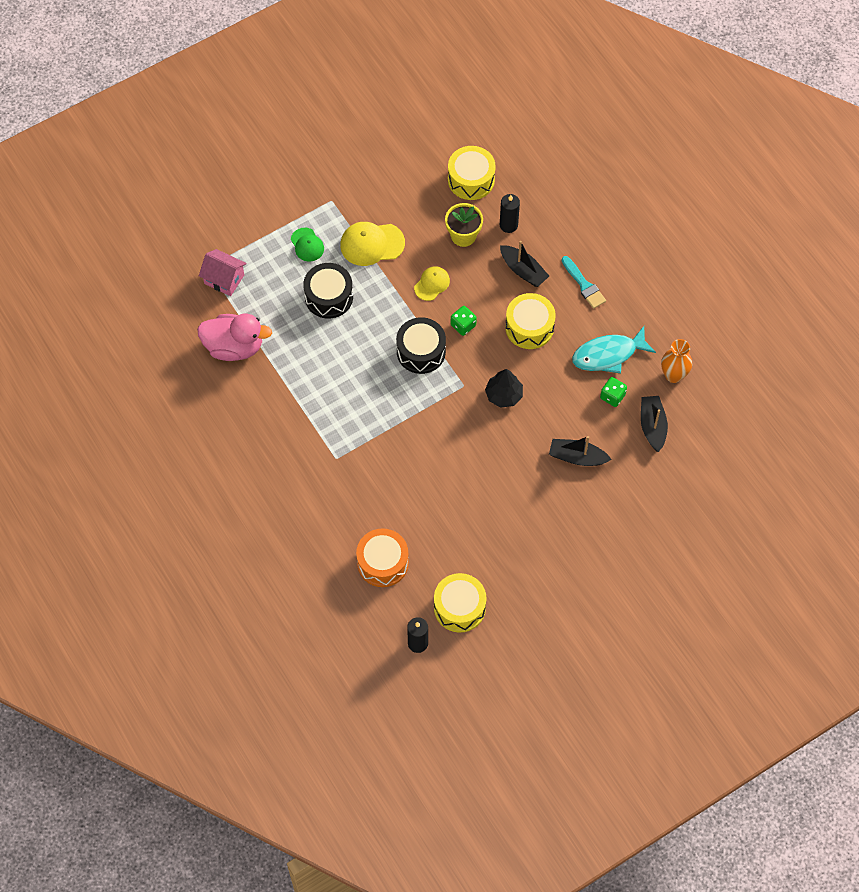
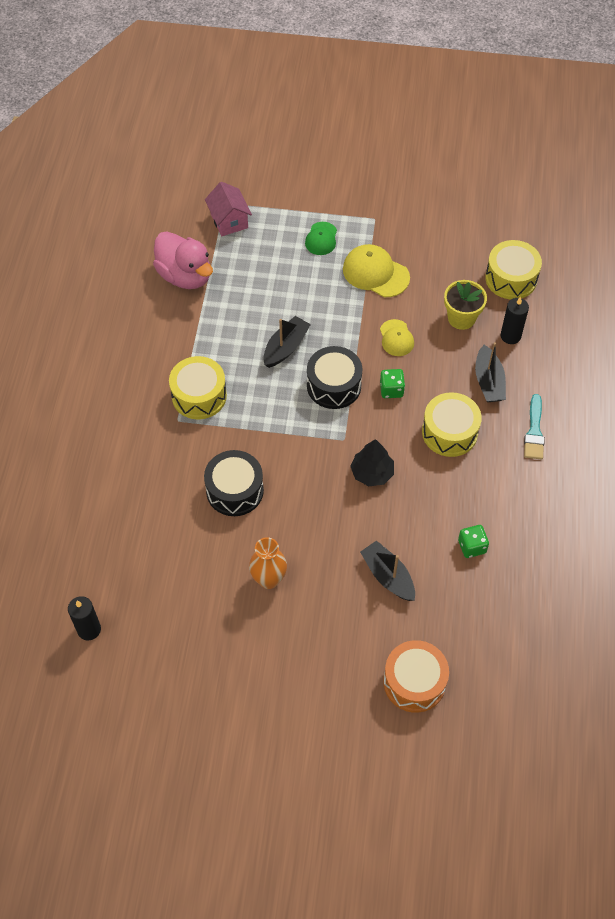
camera: 40 degrees right, 5 degrees down
black drum [303,263,353,319] -> black drum moved to [204,450,264,516]
orange drum [356,528,409,587] -> orange drum moved to [383,640,449,713]
yellow cap [414,266,450,301] -> yellow cap turned 90 degrees clockwise [380,319,414,356]
yellow drum [434,573,486,632] -> yellow drum moved to [169,356,227,419]
turquoise fish [572,326,656,373] -> none
black boat [641,396,668,452] -> black boat moved to [263,316,311,368]
orange vase [661,339,692,383] -> orange vase moved to [249,537,287,589]

